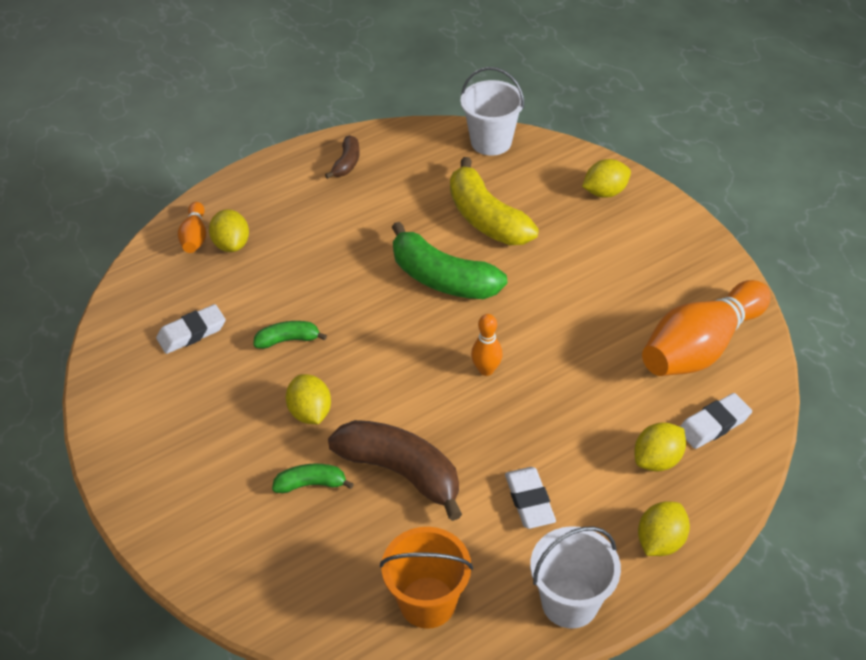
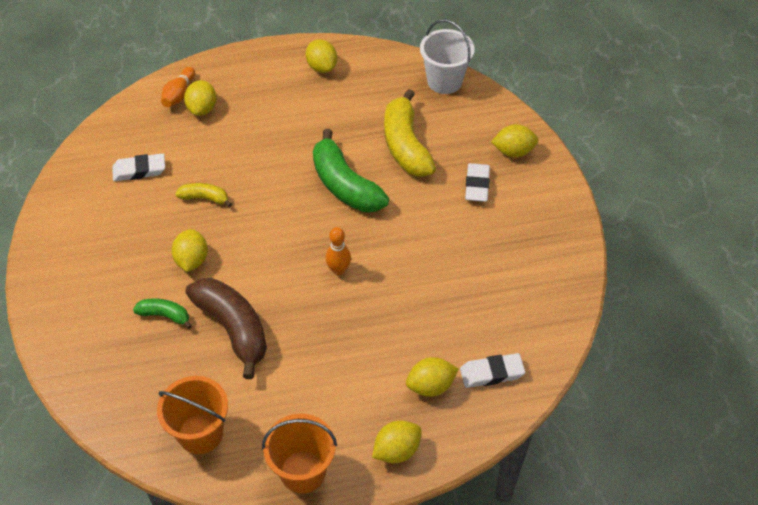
camera: 20 degrees right, 5 degrees up
green banana [253,321,327,349] -> yellow banana [176,183,232,207]
brown banana [325,135,360,179] -> yellow lemon [306,39,337,73]
white eraser [505,467,556,529] -> white eraser moved to [465,163,490,202]
white bucket [530,526,621,629] -> orange bucket [262,414,337,493]
orange bowling pin [642,280,771,376] -> none

